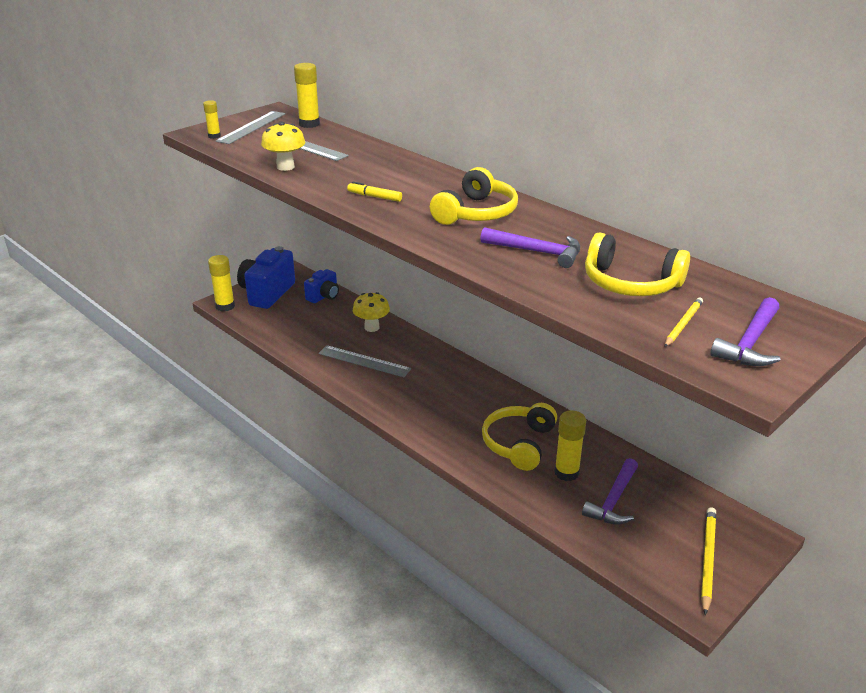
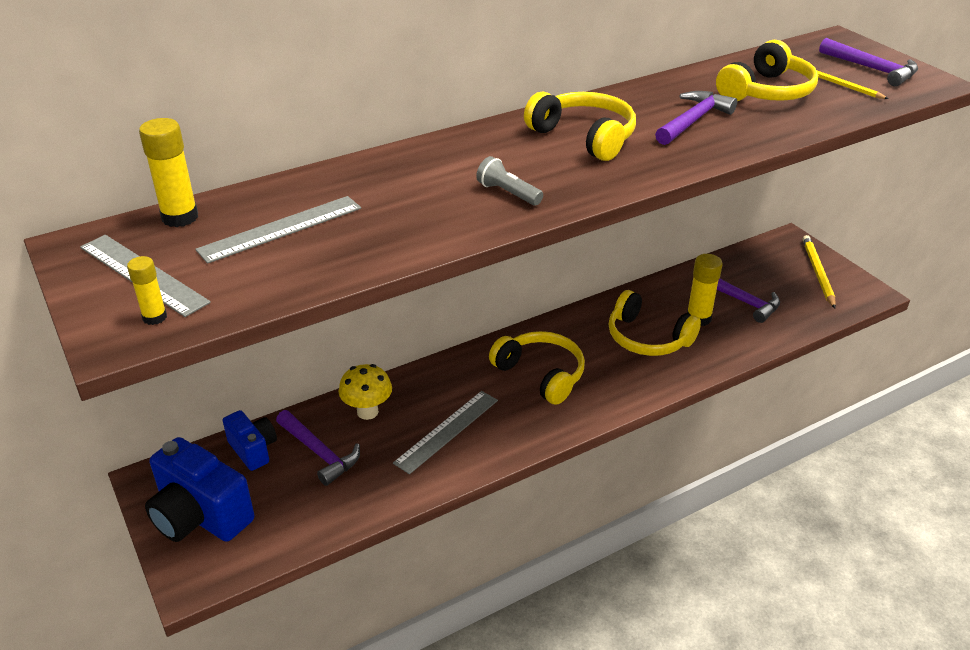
camera: 75 degrees left, 5 degrees up
yellow glue stick [208,255,235,312] -> none
yellow mushroom [261,121,305,171] -> none
yellow marker [347,181,402,202] -> grey flashlight [476,156,543,206]
yellow pencil [701,507,716,615] -> yellow pencil turned 60 degrees clockwise [802,235,836,308]
none -> purple hammer [276,410,360,486]
none -> yellow headphones [489,331,585,405]

